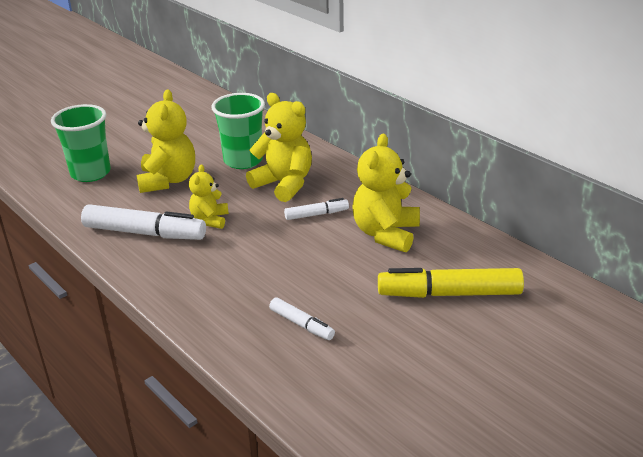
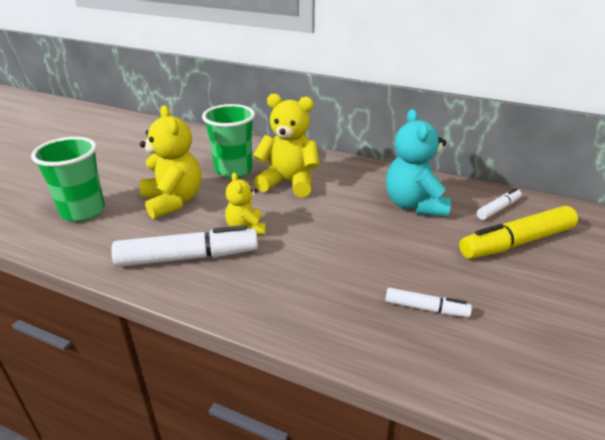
camera: 25 degrees left, 0 degrees up
white marker [284,198,349,220] -> white marker moved to [477,188,522,220]
yellow teddy bear [352,134,420,252] -> turquoise teddy bear [386,109,451,216]

